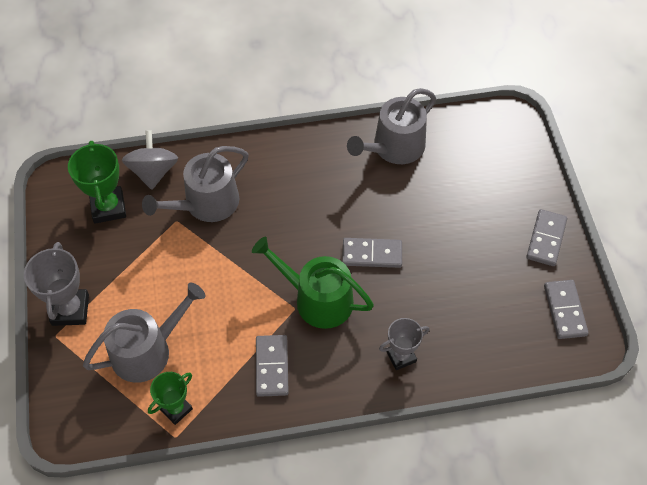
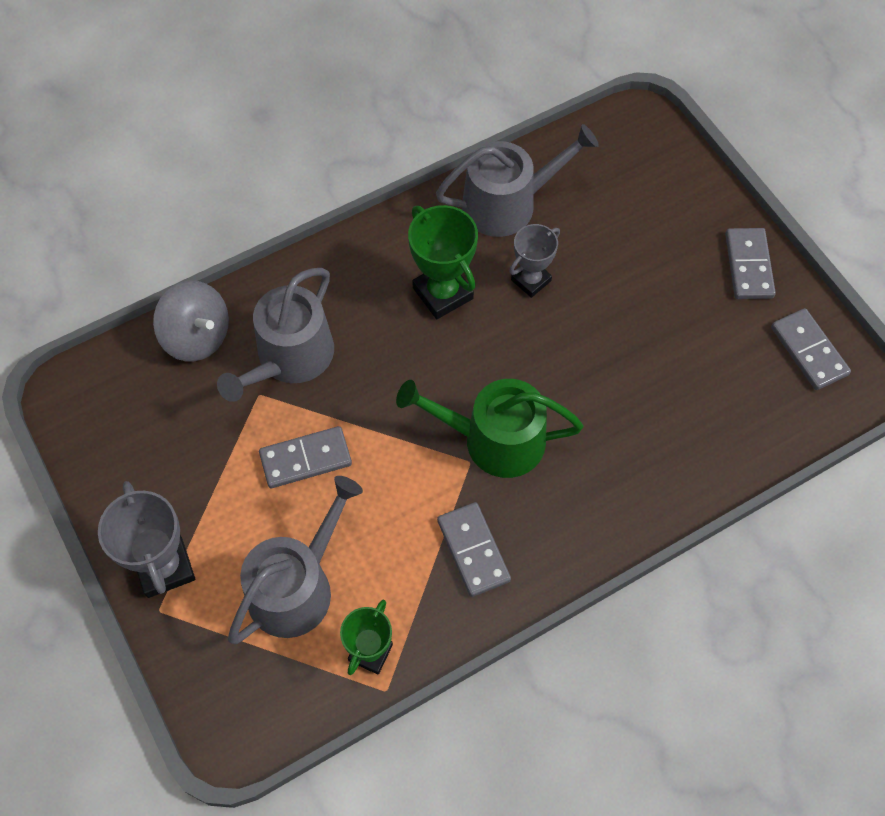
camera: 20 degrees left, 5 degrees up
green trophy [68,141,126,224] -> green trophy moved to [408,205,478,319]
grey spinning top [122,130,178,190] -> grey spinning top turned 150 degrees clockwise [153,281,229,362]
grey domino [342,238,402,268] -> grey domino moved to [259,426,352,488]
grey watering can [347,88,436,164] -> grey watering can turned 135 degrees counterclockwise [436,124,599,237]
grey trophy [379,318,430,370] -> grey trophy moved to [509,224,560,298]

